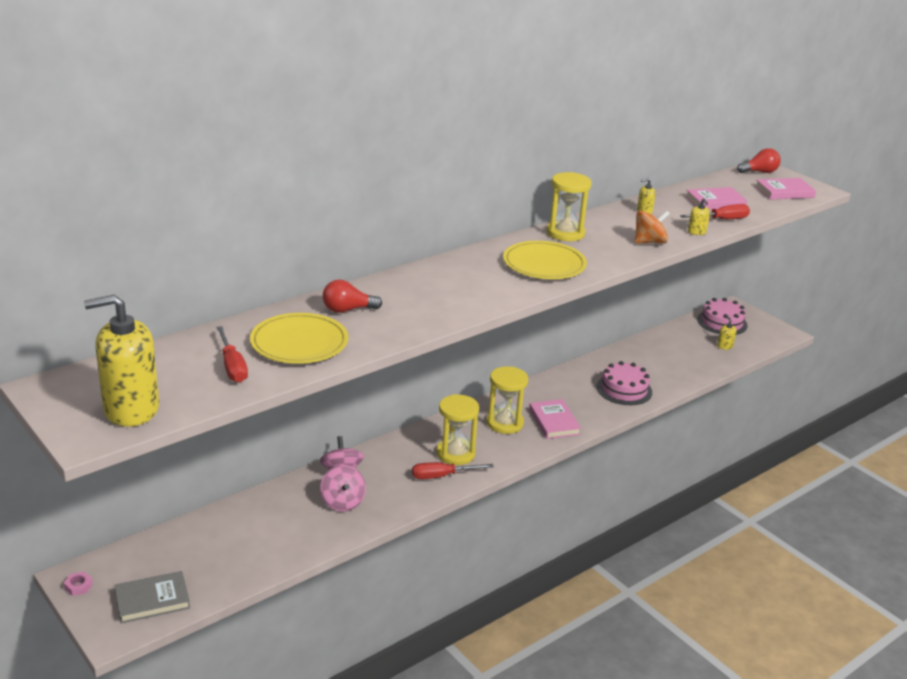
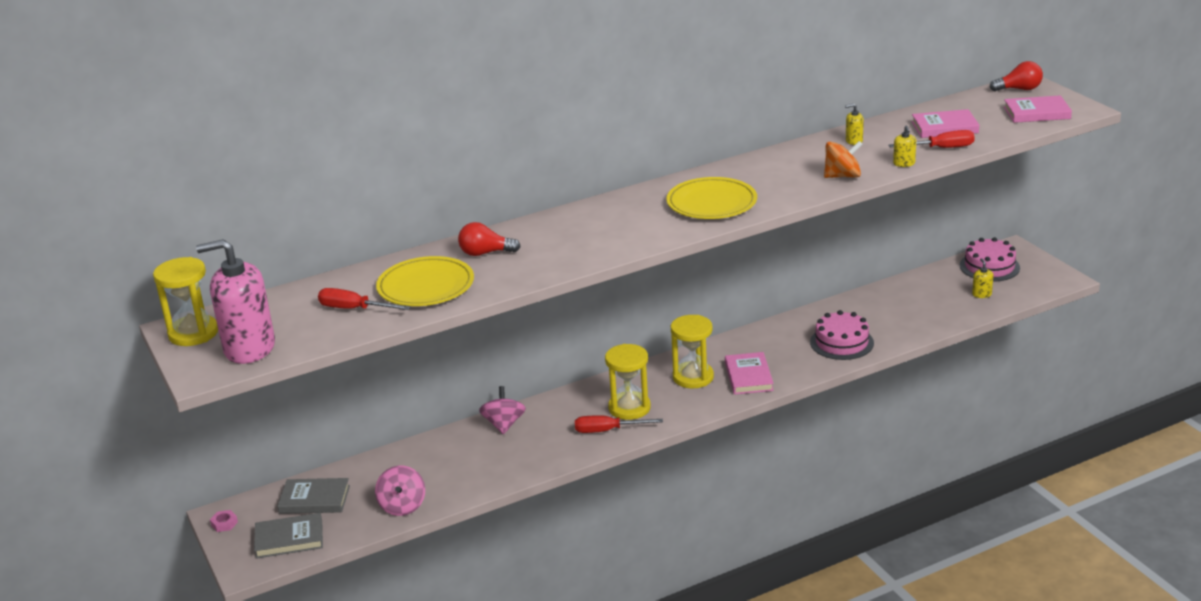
camera: 15 degrees right, 0 degrees up
yellow soap dispenser [84,295,159,427] -> pink soap dispenser [196,239,275,364]
red screwdriver [216,326,248,383] -> red screwdriver turned 120 degrees clockwise [318,288,411,310]
pink spinning top [320,465,366,511] -> pink spinning top moved to [375,466,425,516]
yellow hourglass [546,172,592,241] -> yellow hourglass moved to [153,257,218,346]
none -> grey book [277,478,350,514]

